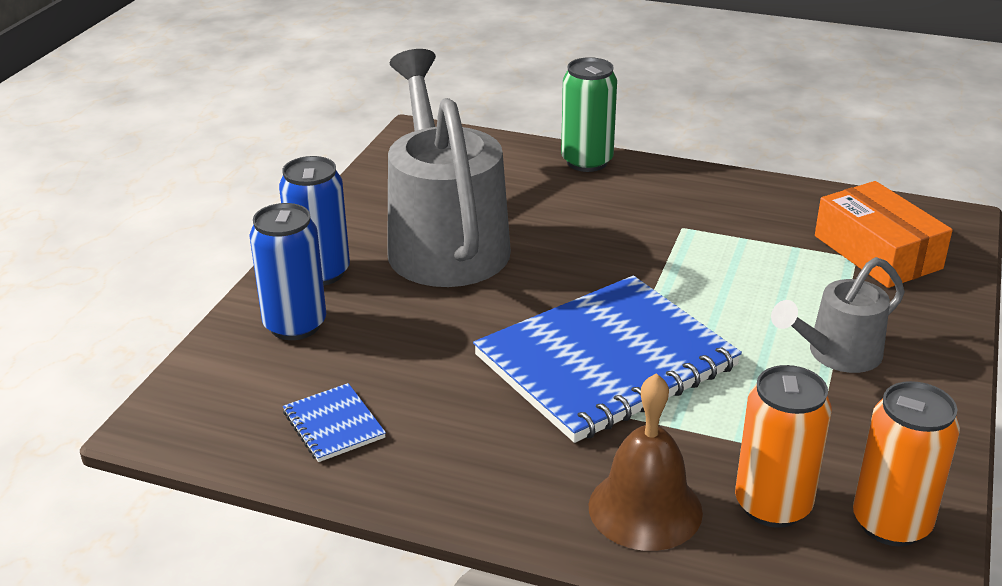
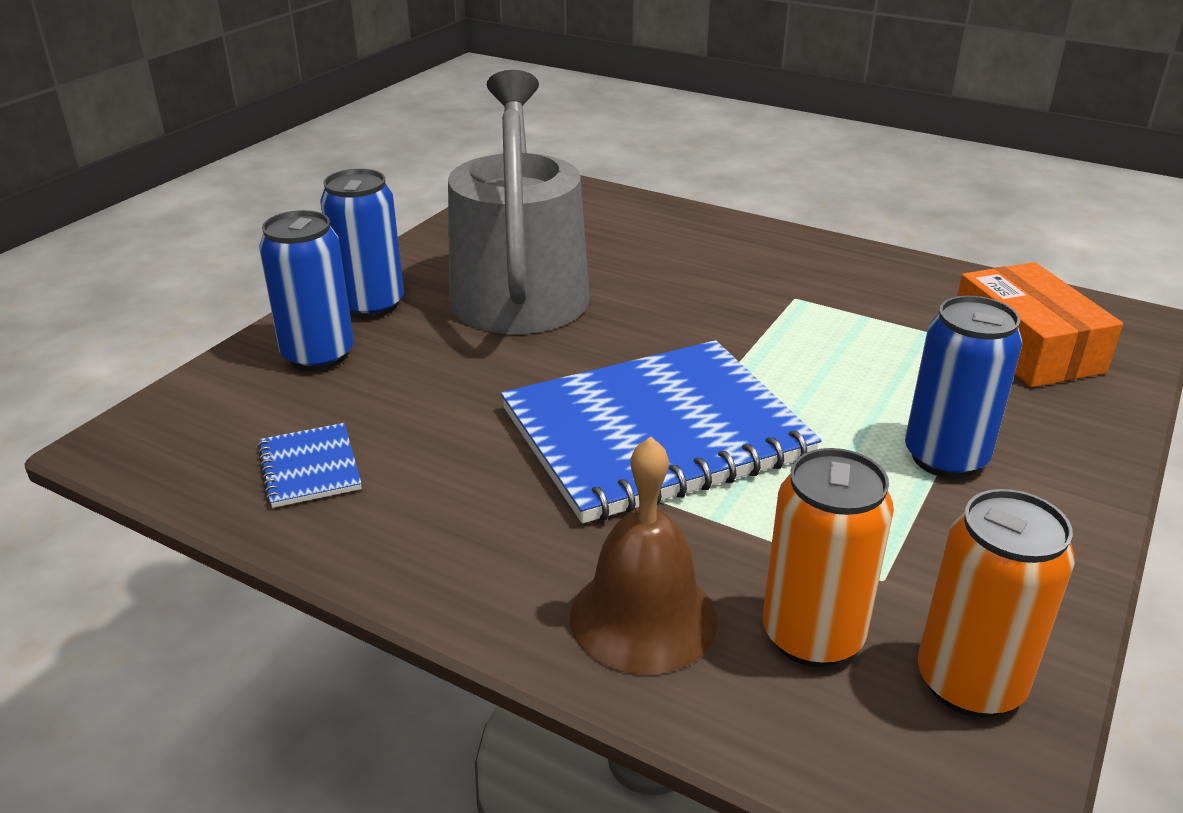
camera: 10 degrees right, 0 degrees up
green can [561,57,617,172] -> none
grey watering can [771,257,905,373] -> blue can [905,296,1022,478]

